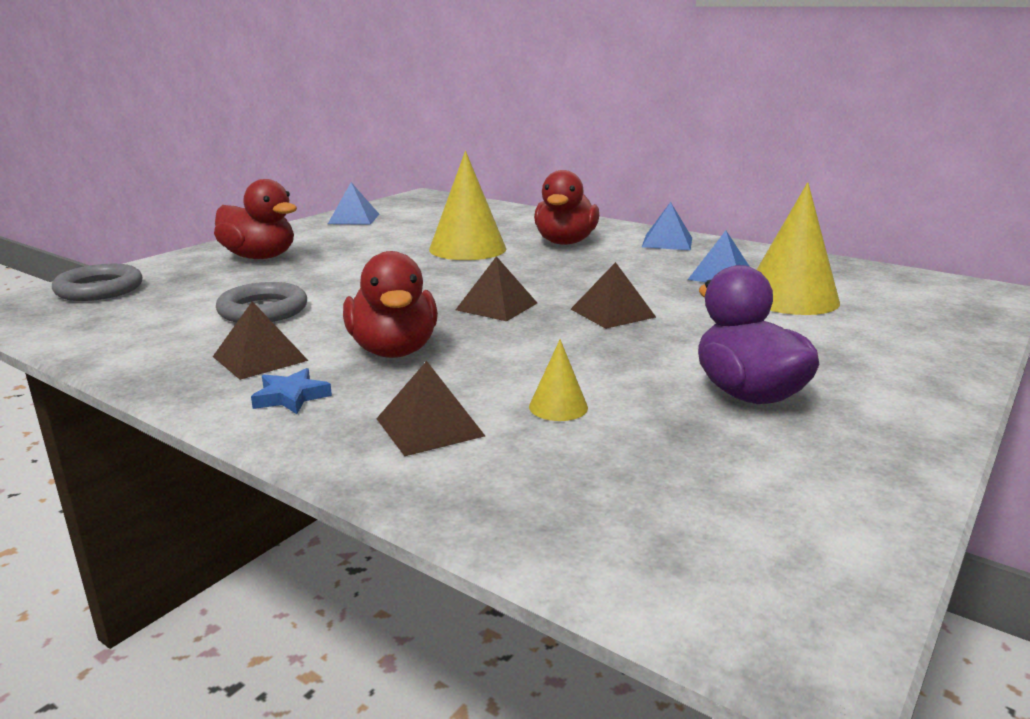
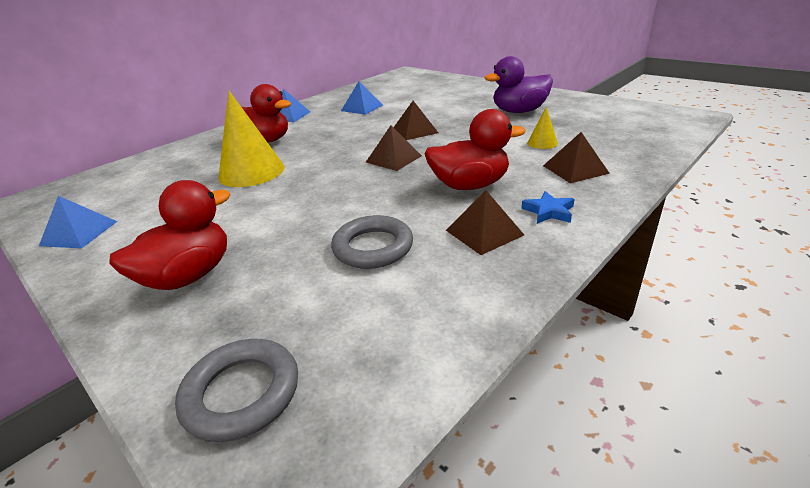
camera: 80 degrees left, 10 degrees up
yellow cone [757,182,840,315] -> none

